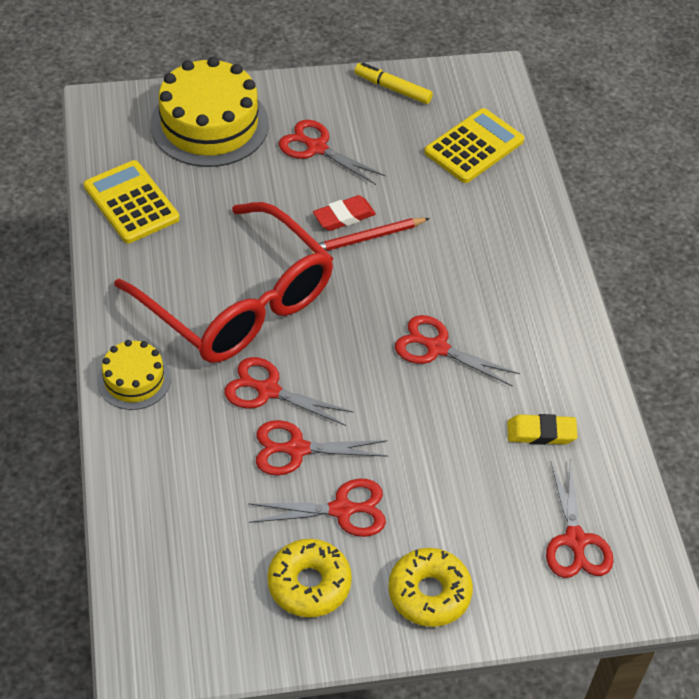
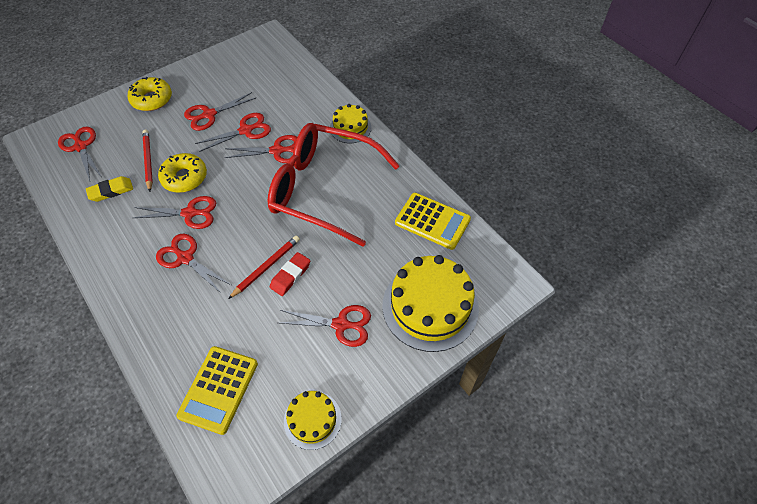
camera: 155 degrees right, 5 degrees up
yellow donut [267,539,352,617] -> yellow donut moved to [158,153,207,193]
yellow marker [354,63,433,104] -> yellow cake [284,391,342,450]
none -> red pencil [142,130,153,192]
none -> red scissors [156,234,231,293]

